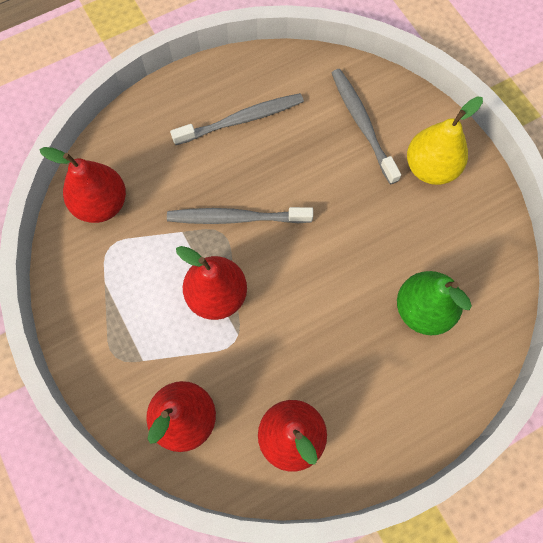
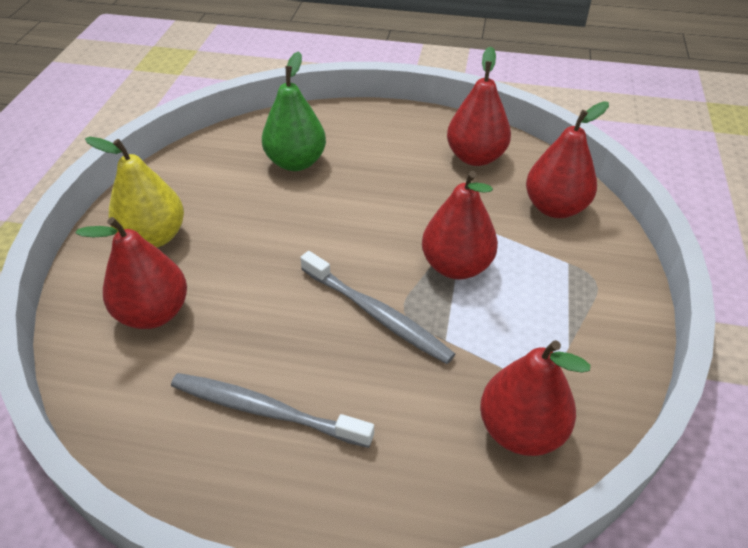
camera: 140 degrees left, 25 degrees down
grey toothbrush [332,69,401,184] -> red pear [76,217,187,329]

